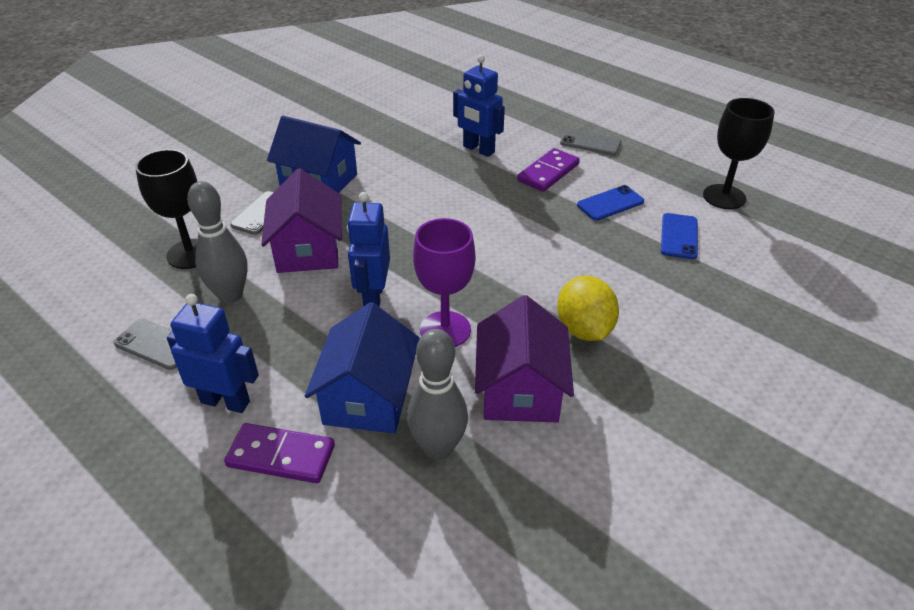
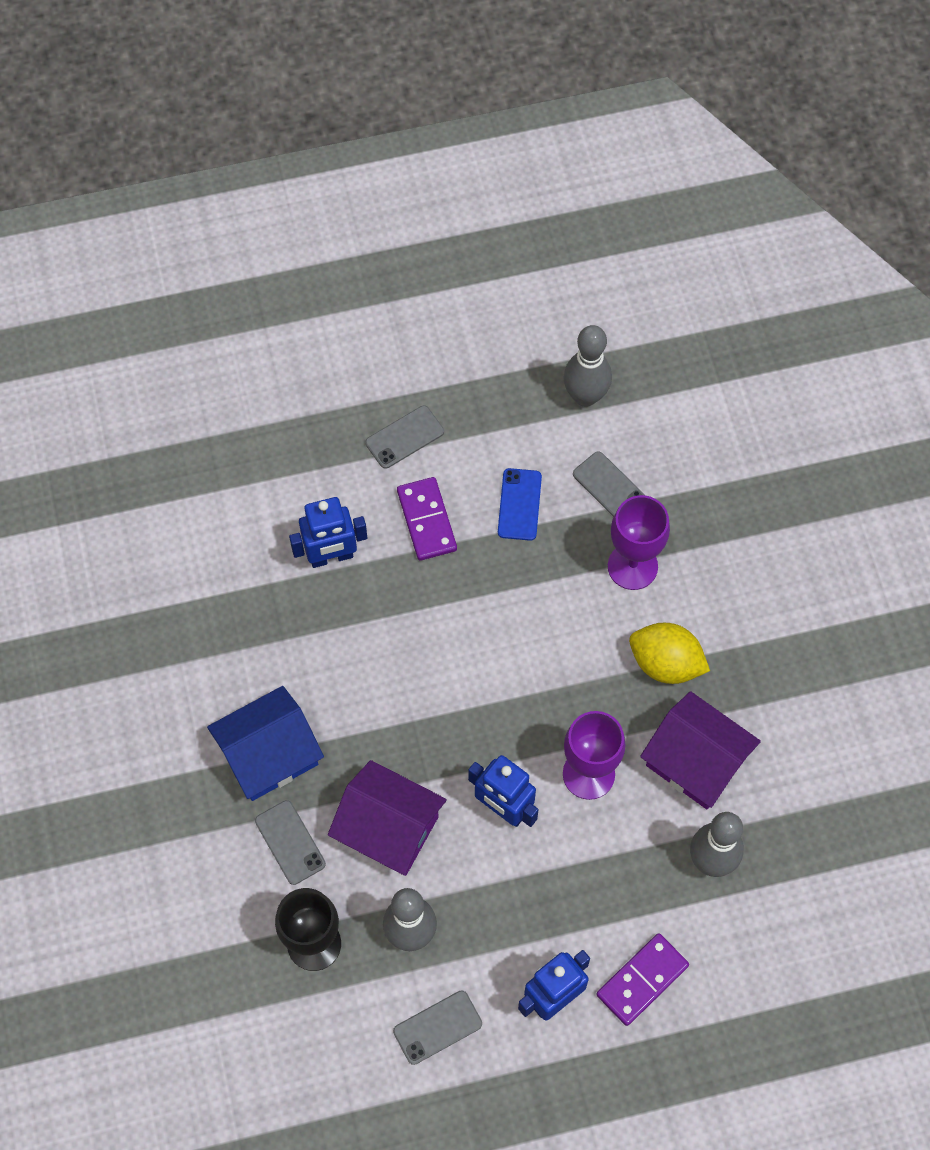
camera: 55 degrees left, 25 degrees up
blue house [305,302,420,433] -> none
blue phone [661,213,698,259] -> grey phone [573,451,646,517]
black goblet [703,98,775,209] -> grey bowling pin [564,325,612,407]
none -> purple goblet [608,495,670,590]

